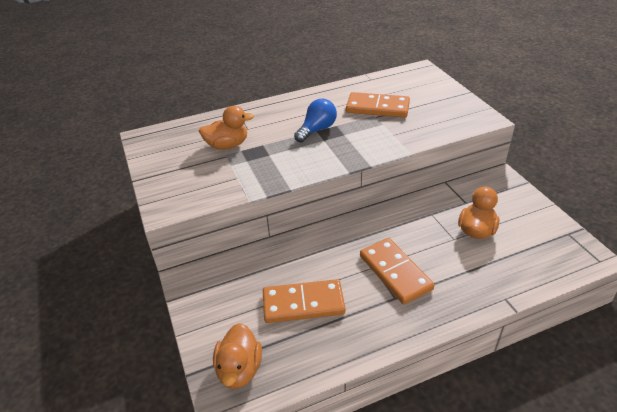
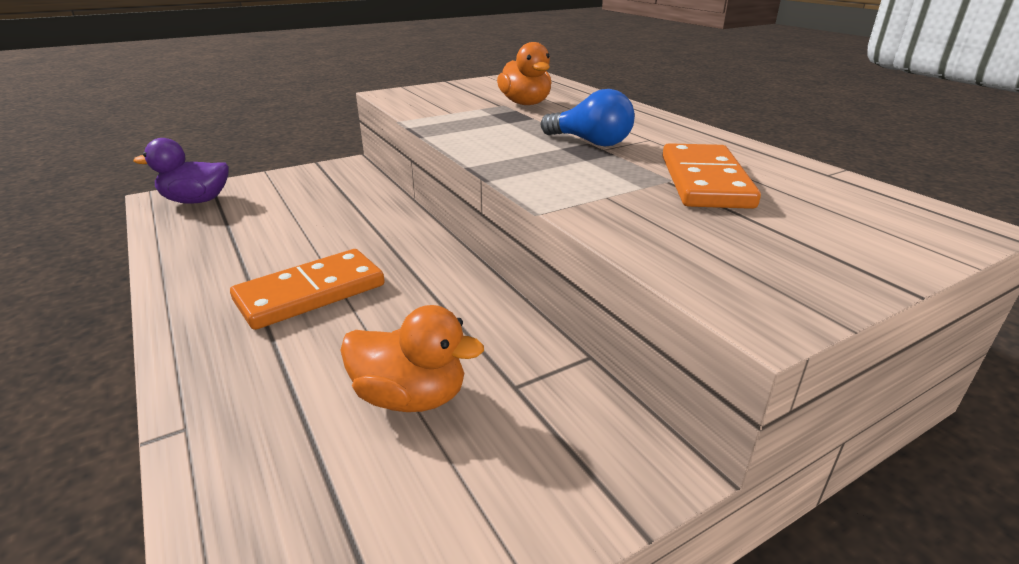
camera: 80 degrees right, 10 degrees down
orange duck [213,323,262,389] -> purple duck [134,138,229,204]
orange domino [263,279,346,323] -> none

